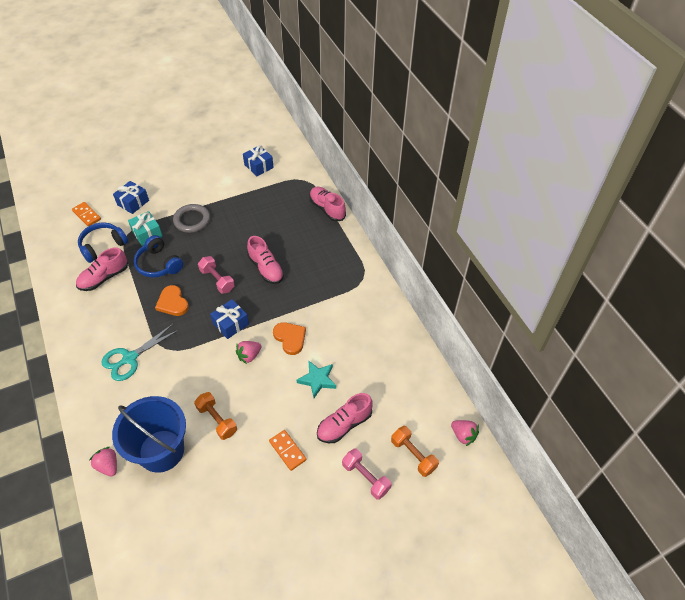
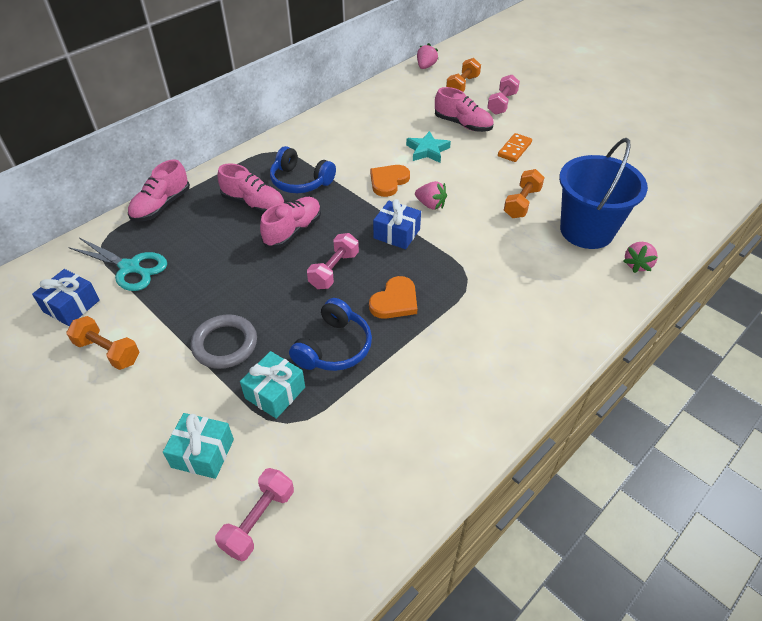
camera: 110 degrees left, 5 degrees down
orange domino [72,202,101,226] -> pink dumbbell [215,468,294,562]
pink shoe [76,247,128,291] -> pink shoe moved to [218,163,284,214]
blue headphones [78,223,128,263] -> blue headphones moved to [270,146,336,193]
turquoise scissors [101,324,179,381] -> turquoise scissors moved to [68,238,167,291]
blue gift [113,181,149,214] -> turquoise gift [163,413,234,479]
none -> orange dumbbell [66,316,139,370]

